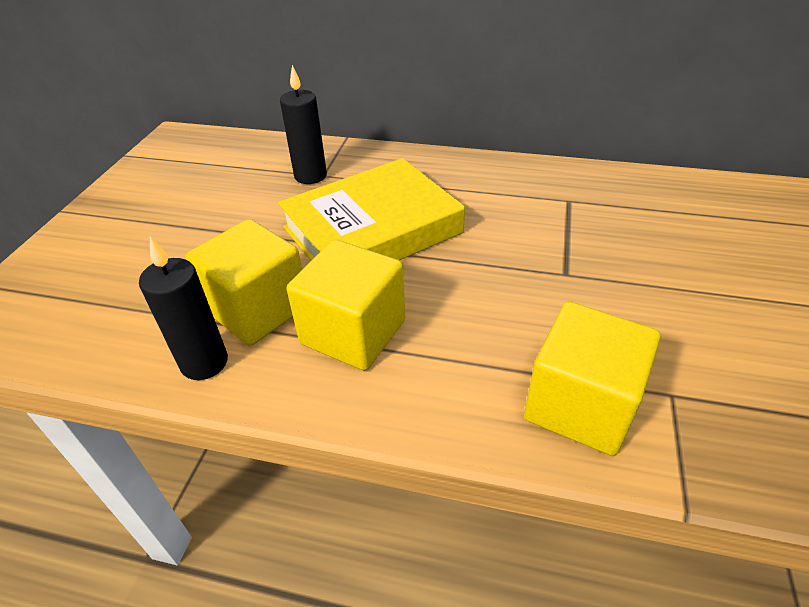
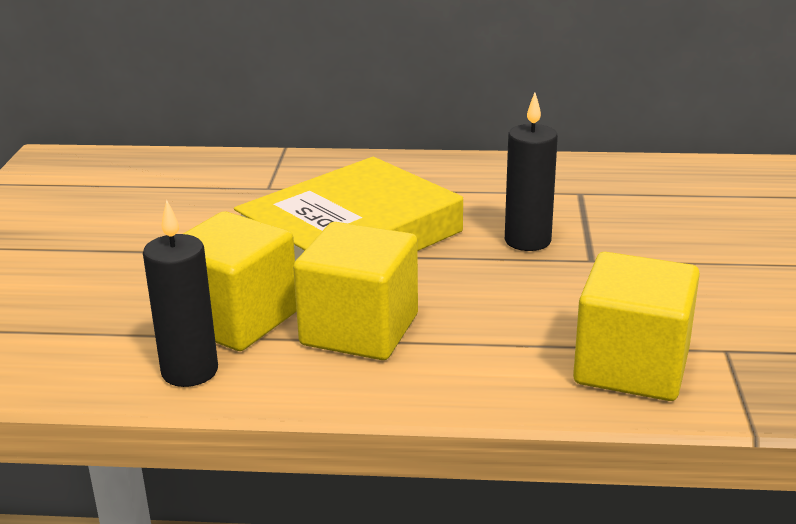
camera: 10 degrees left, 15 degrees down
black candle [280,65,327,184] -> black candle moved to [505,93,558,251]

